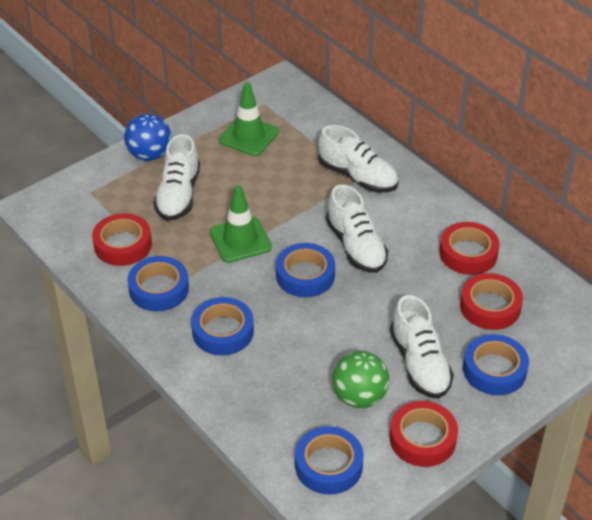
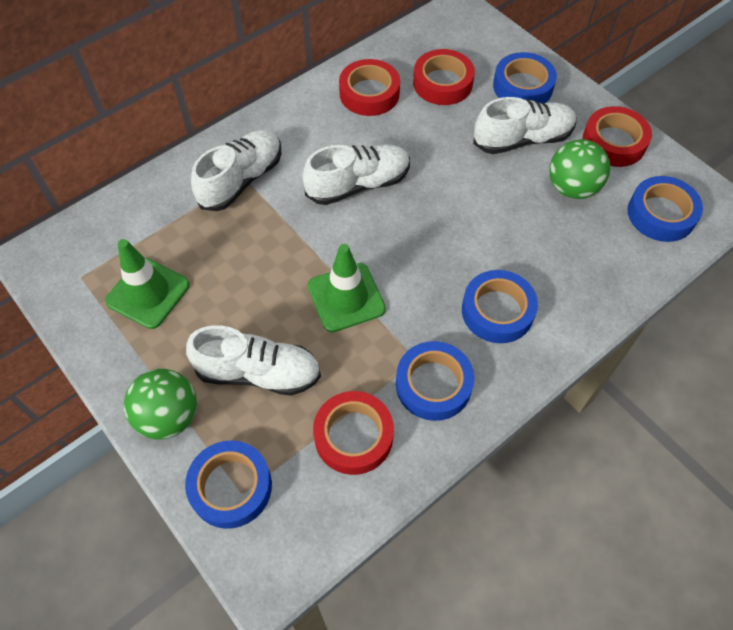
camera: 90 degrees left, 15 degrees up
blue ball [124,114,171,161] -> green ball [124,369,197,440]
blue tape [276,243,335,297] -> blue tape moved to [185,440,272,529]

